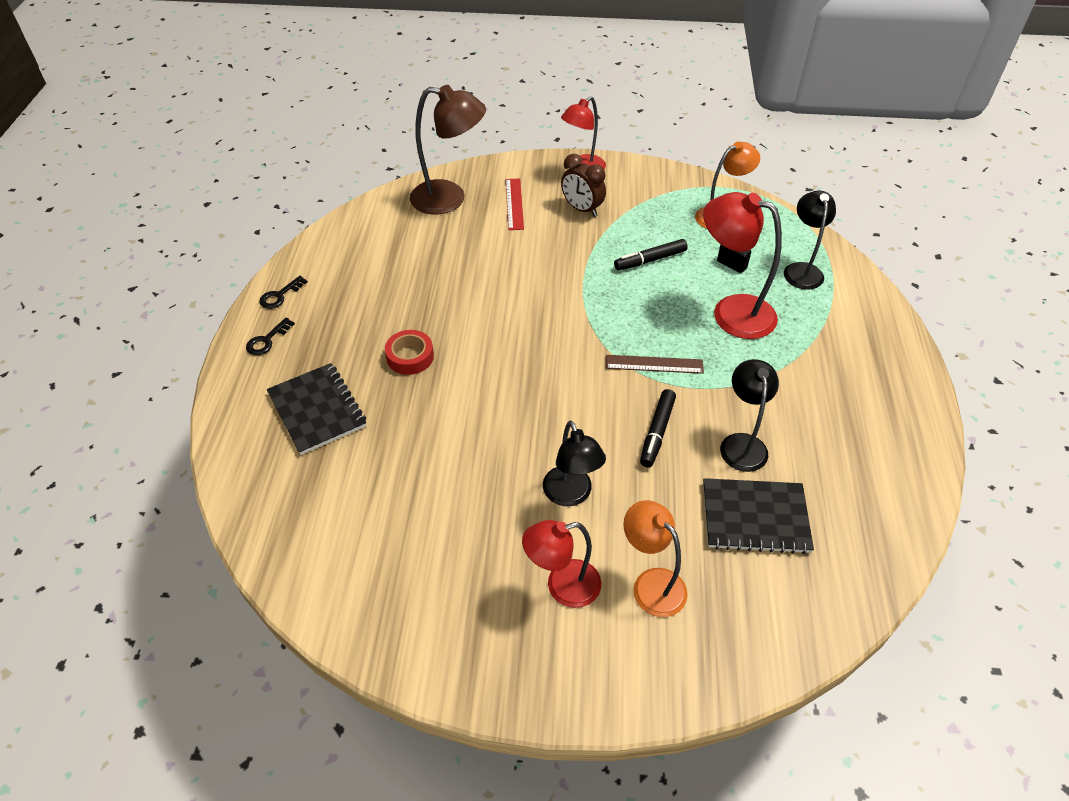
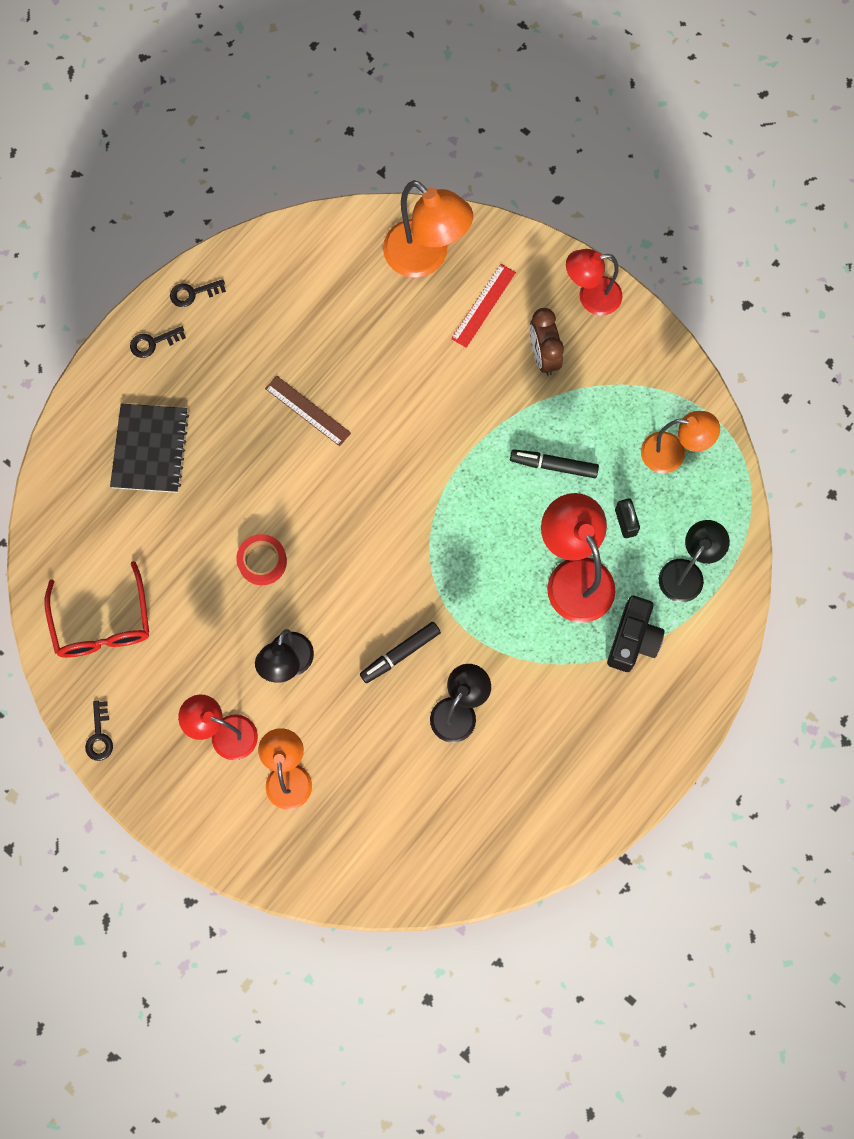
camera: 35 degrees right, 25 degrees up
red tape [385,330,434,375] -> red tape moved to [236,534,287,585]
brown lamp [410,85,486,214] -> orange lamp [383,180,473,278]
brown ruler [606,355,704,374] -> brown ruler moved to [265,376,351,446]
black notebook [703,478,814,554] -> none
none -> red glasses [44,561,149,658]
none -> black key [85,701,113,761]
none -> black camera [607,596,665,672]

